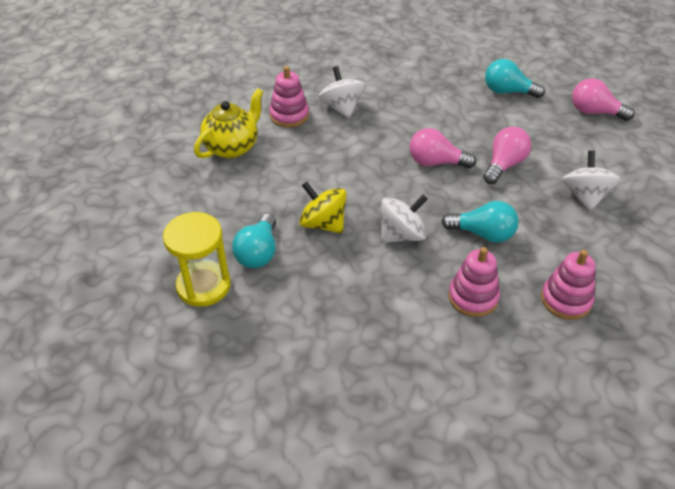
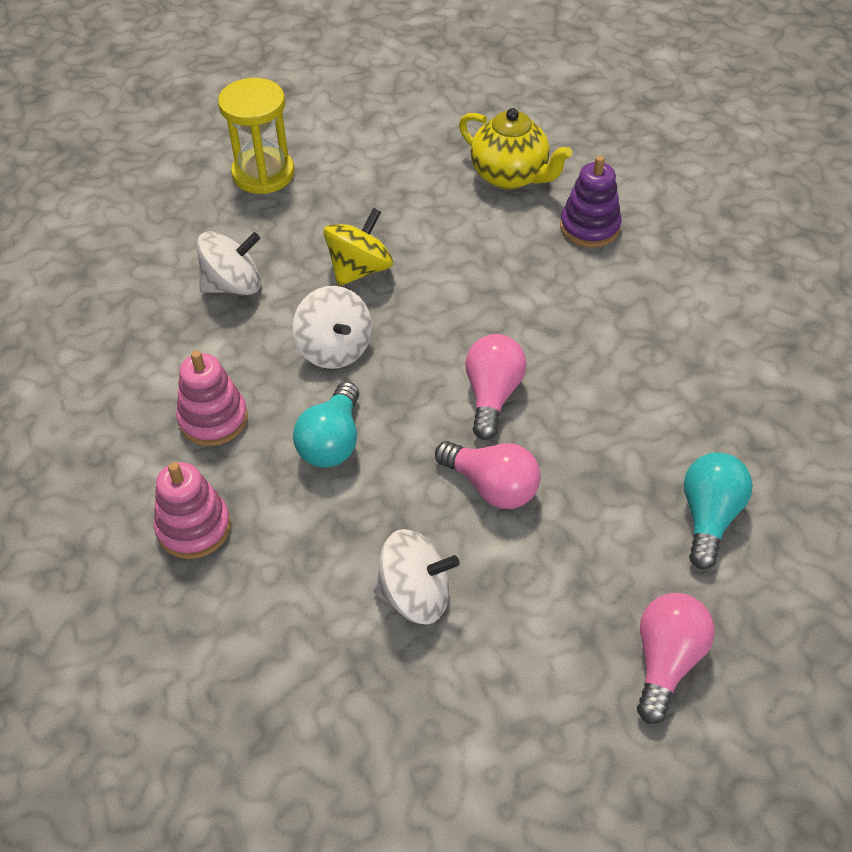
camera: 90 degrees right, 5 degrees up
turquoise light bulb [232,214,276,268] -> none
pink stacking toy [269,66,309,128] -> purple stacking toy [560,156,621,248]
white spinning top [318,66,365,118] -> white spinning top moved to [197,232,261,295]

